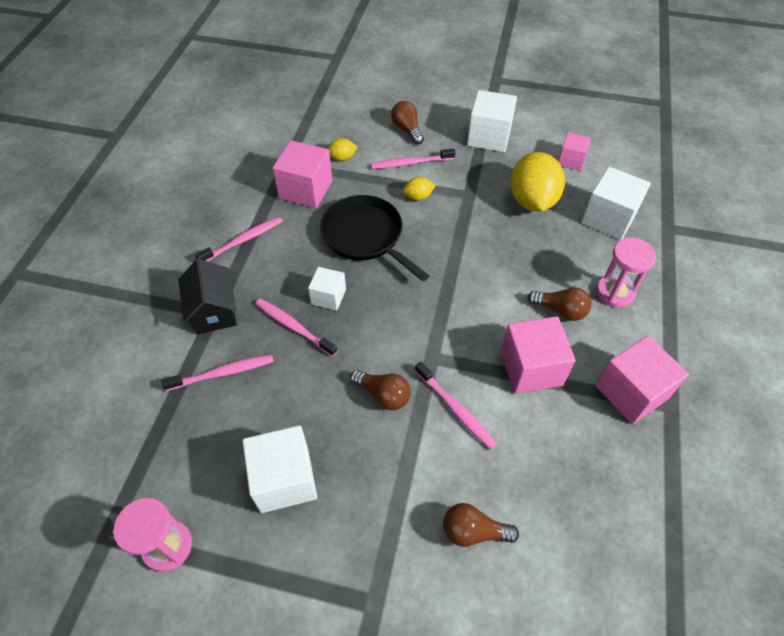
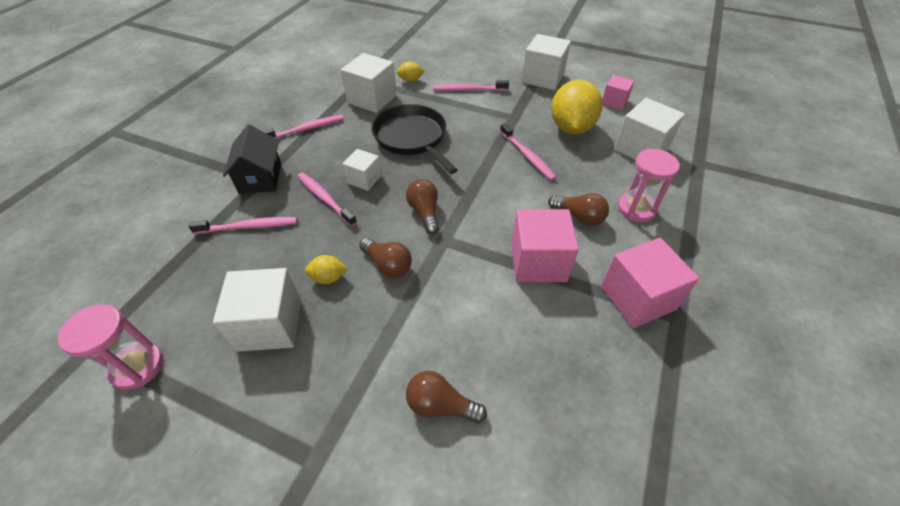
camera: 10 degrees right, 5 degrees down
pink cube [272,140,332,208] -> white cube [341,53,397,113]
brown light bulb [391,101,424,144] -> brown light bulb moved to [406,179,439,234]
yellow lemon [403,177,435,200] -> yellow lemon moved to [305,255,348,284]
pink toothbrush [415,362,497,449] -> pink toothbrush moved to [500,123,556,180]

